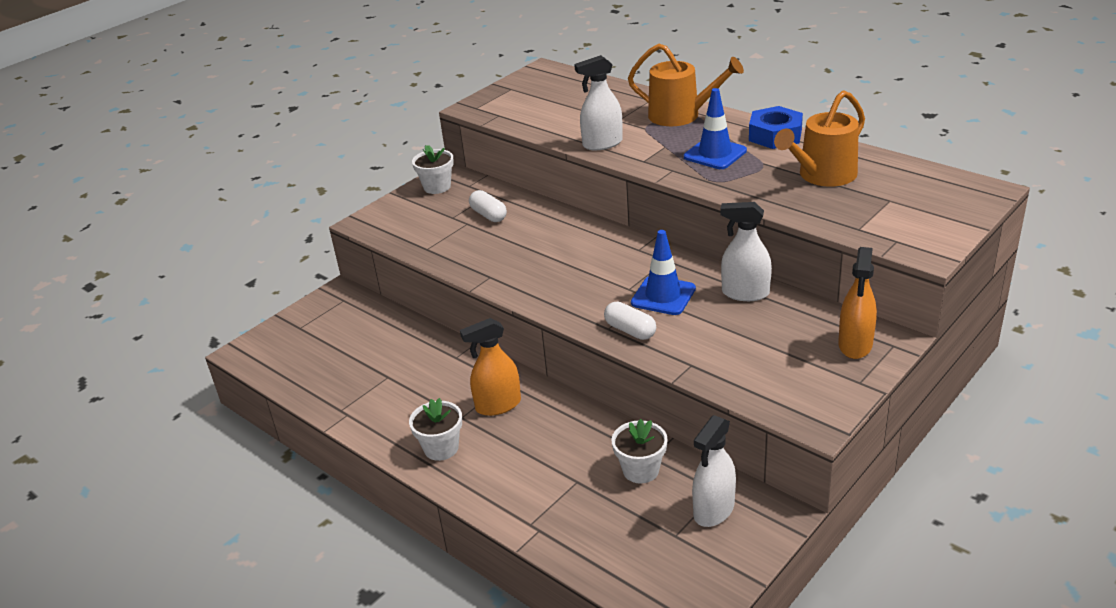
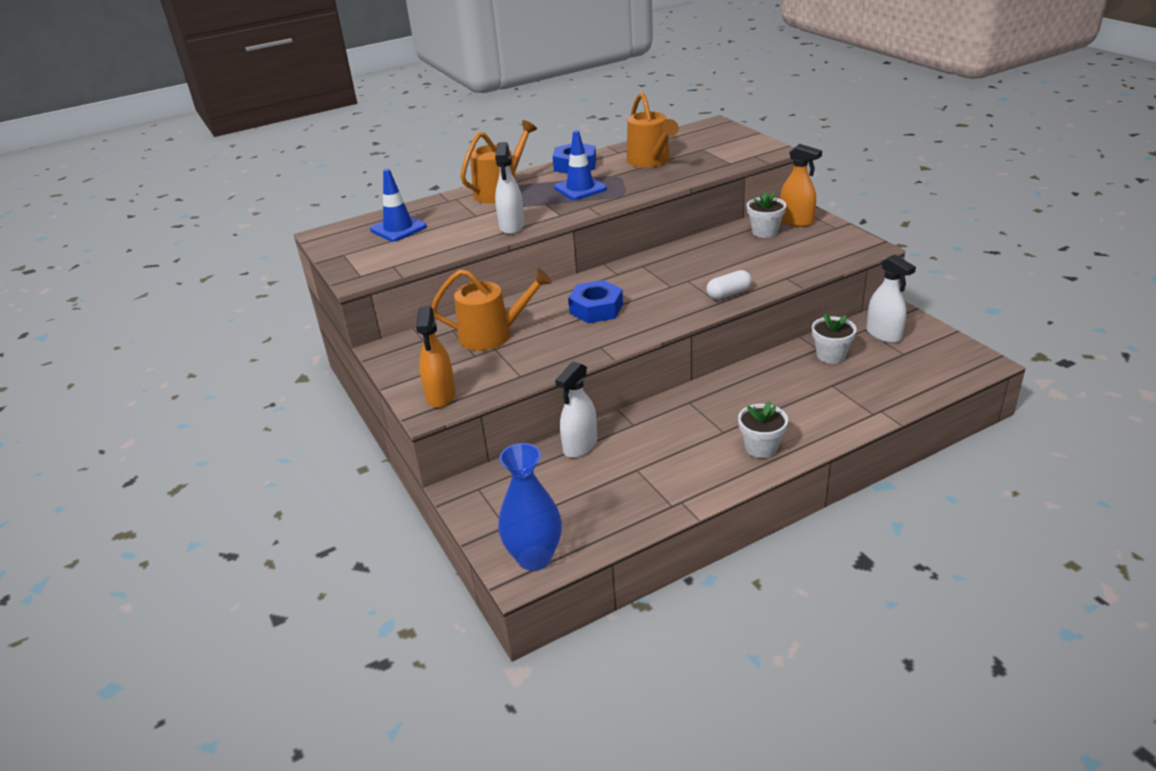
camera: 70 degrees left, 0 degrees up
white flower pot [412,145,454,194] -> white flower pot moved to [747,191,786,238]
orange spray bottle [460,318,521,416] -> orange spray bottle moved to [416,306,455,408]
white capsule [469,190,507,222] -> orange watering can [431,268,552,351]
blue traffic cone [631,230,696,315] -> blue traffic cone moved to [370,169,427,242]
white spray bottle [720,202,772,301] -> white spray bottle moved to [555,362,597,458]
none -> blue vase [498,443,562,571]
none -> blue nut [568,280,623,323]

